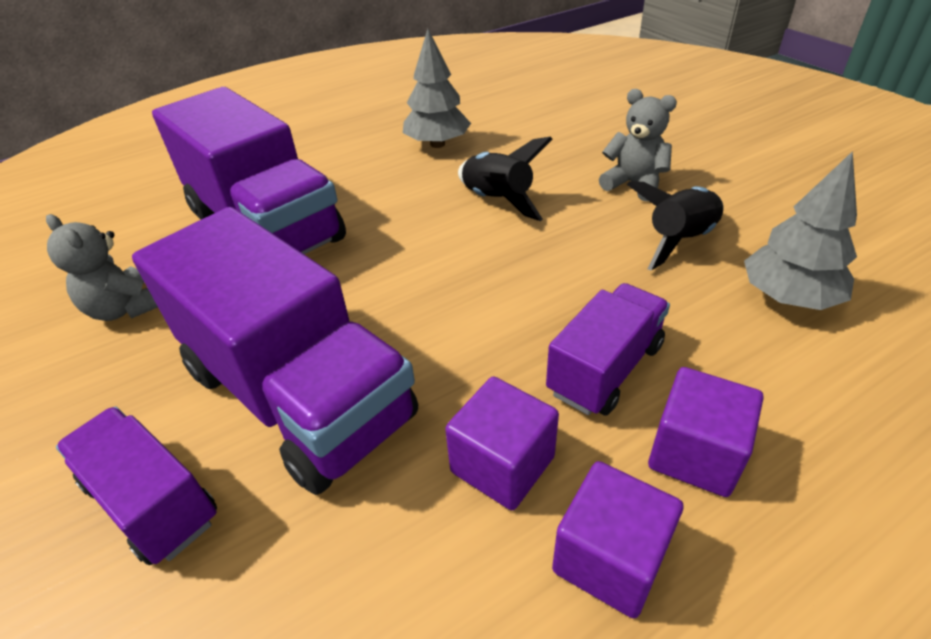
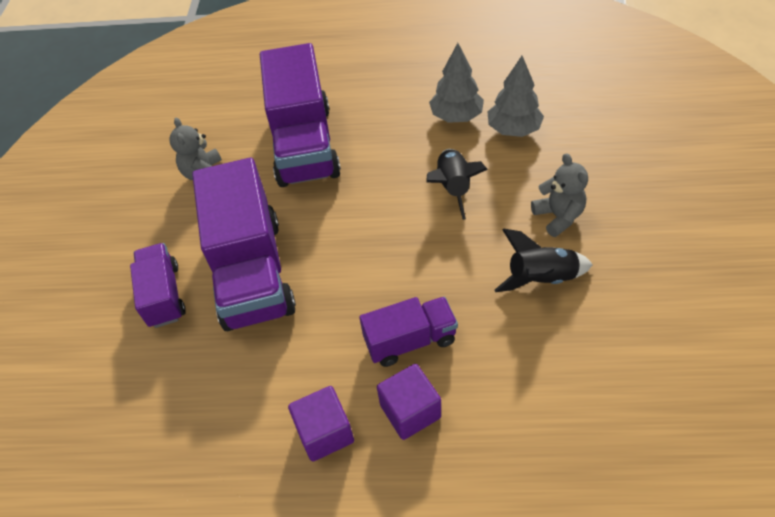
camera: 35 degrees right, 10 degrees up
purple cube [445,377,559,510] -> none
grey tree [744,151,857,310] -> grey tree moved to [487,56,544,137]

